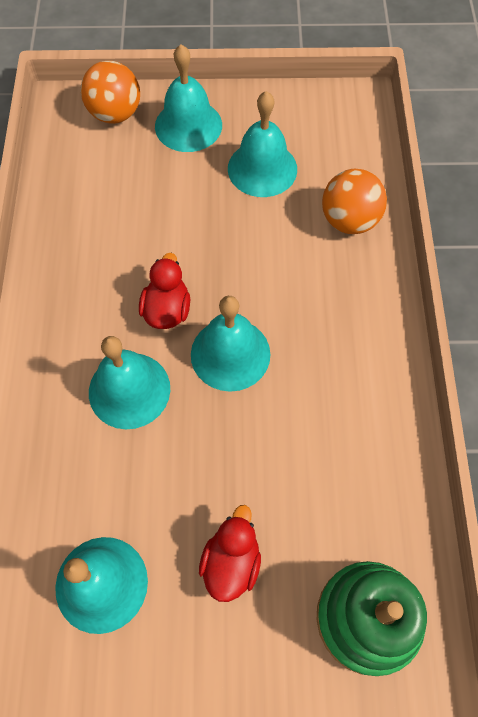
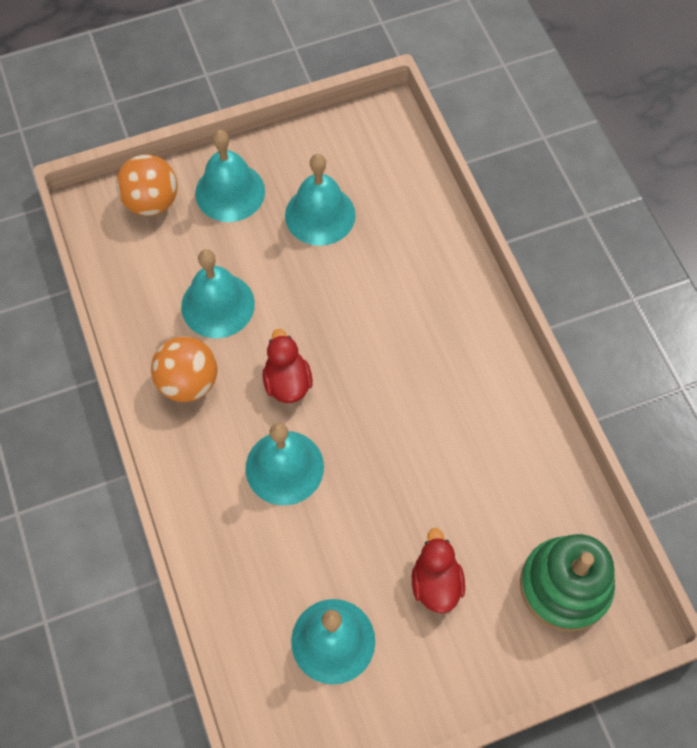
camera: 20 degrees left, 0 degrees up
turquoise bell [191,296,270,392] -> turquoise bell moved to [181,249,255,338]
orange ball [322,169,387,234] -> orange ball moved to [151,336,217,402]

